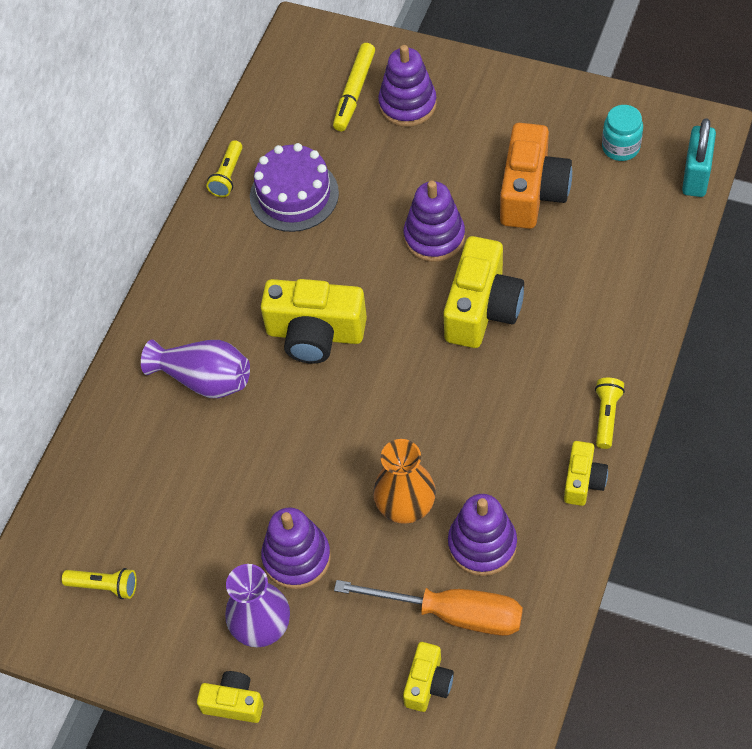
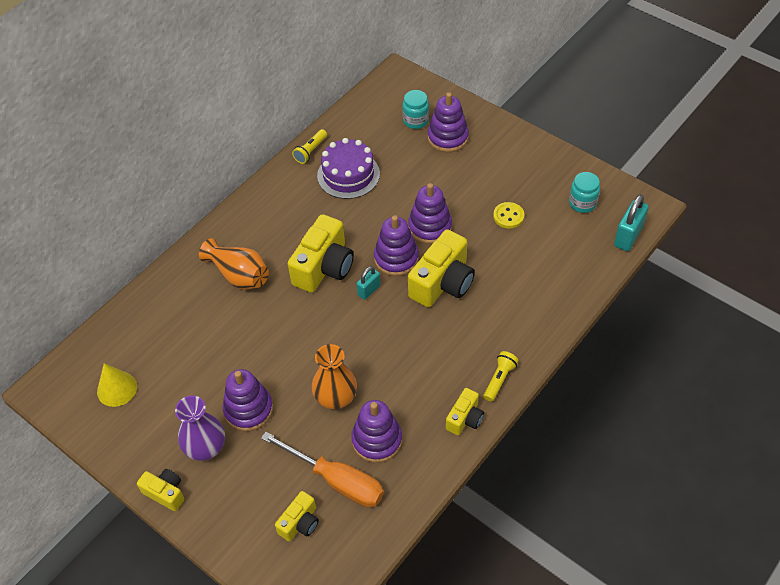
camera: 15 degrees right, 5 degrees down
yellow flashlight [62,568,137,599] -> yellow cone [97,363,137,407]
purple vase [141,339,250,398] -> orange vase [199,238,269,290]
yellow camera [261,279,367,364] -> yellow camera turned 90 degrees counterclockwise [288,214,354,293]
yellow marker [333,43,375,131] -> turquoise jar [402,90,429,129]
orange camera [500,123,572,229] -> yellow button [493,202,524,229]
none -> turquoise padlock [357,266,381,300]
none -> purple stacking toy [374,215,419,276]

